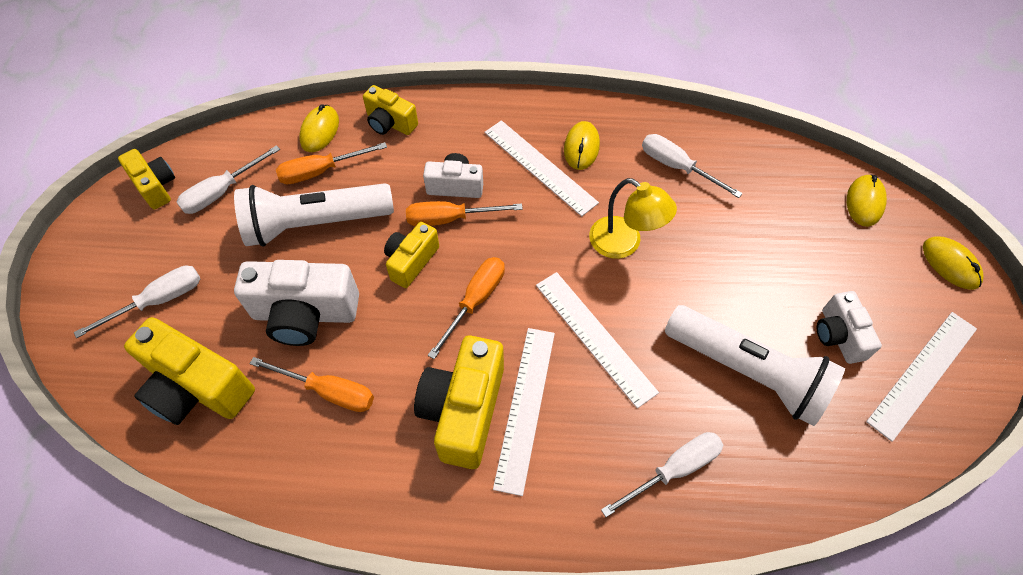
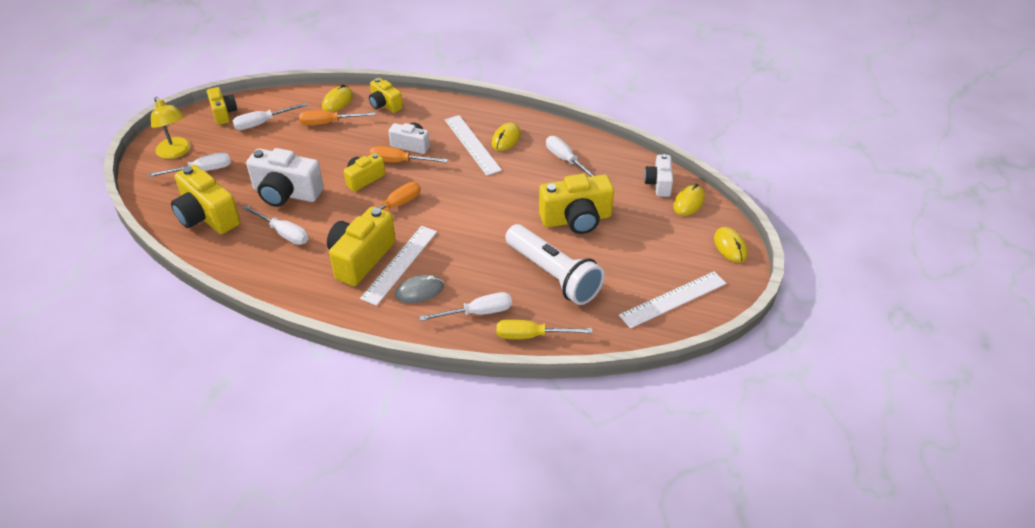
camera: 15 degrees right, 15 degrees down
white flashlight [234,183,394,246] -> none
orange screwdriver [250,357,374,412] -> white screwdriver [242,205,309,245]
white ruler [536,272,659,408] -> none
yellow lamp [589,178,677,259] -> yellow lamp moved to [151,97,191,159]
white camera [817,291,882,364] -> white camera moved to [644,154,673,197]
none -> grey mouse [395,275,444,303]
none -> yellow screwdriver [496,319,592,339]
none -> yellow camera [539,174,614,234]

